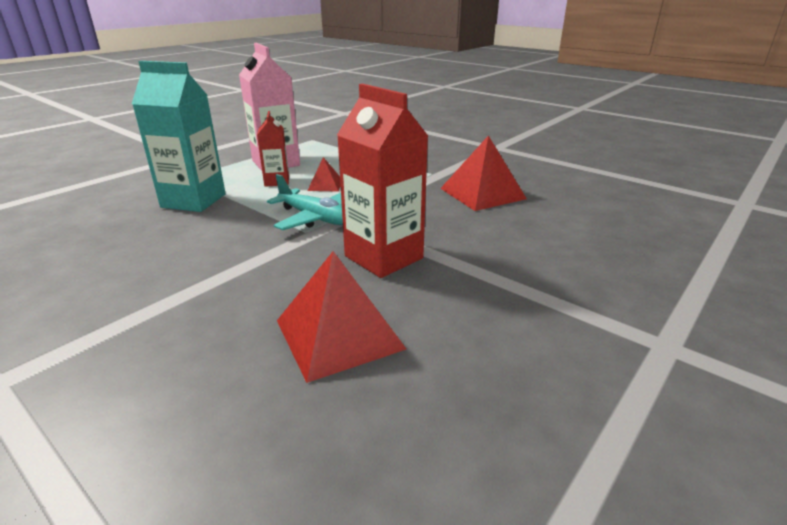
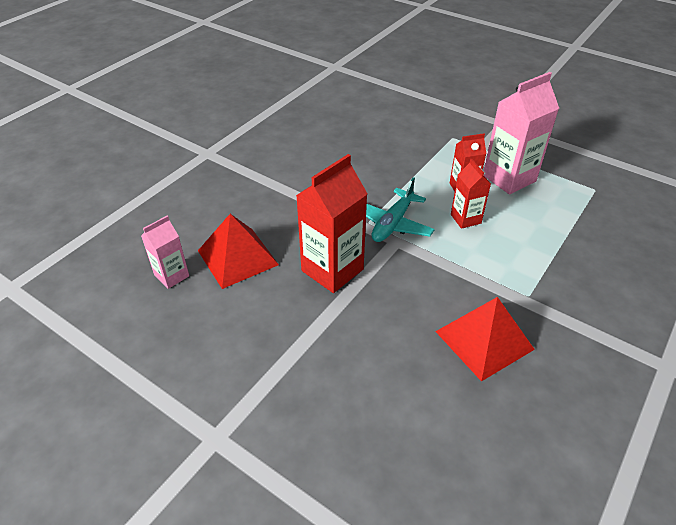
camera: 85 degrees right, 15 degrees up
turquoise carton [132,61,226,212] -> none
red pyramid [307,157,341,191] -> red carton [451,159,491,229]
none -> pink carton [141,216,189,289]

